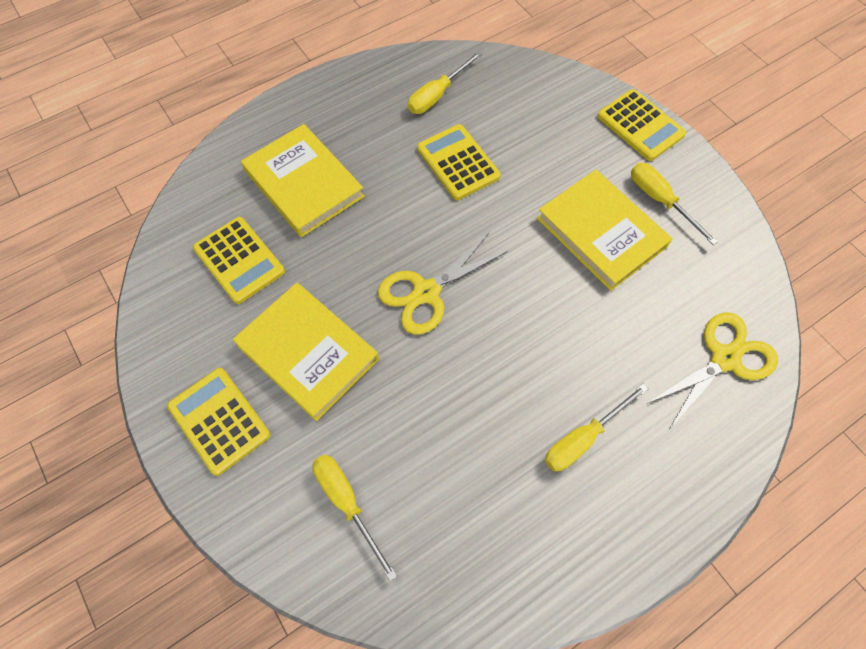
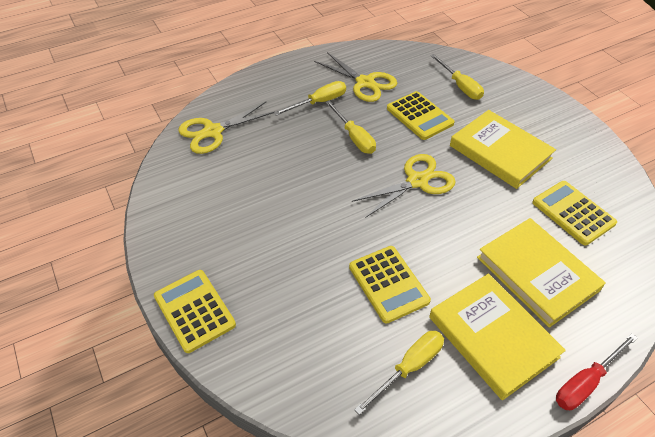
camera: 175 degrees left, 15 degrees down
yellow calculator [167,368,270,476] -> yellow calculator moved to [387,91,455,140]
yellow book [537,170,672,291] -> yellow book moved to [429,273,566,400]
yellow screwdriver [631,163,718,245] -> yellow screwdriver moved to [325,100,376,154]
none -> yellow scissors [314,52,397,102]
none -> red screwdriver [556,333,638,410]

